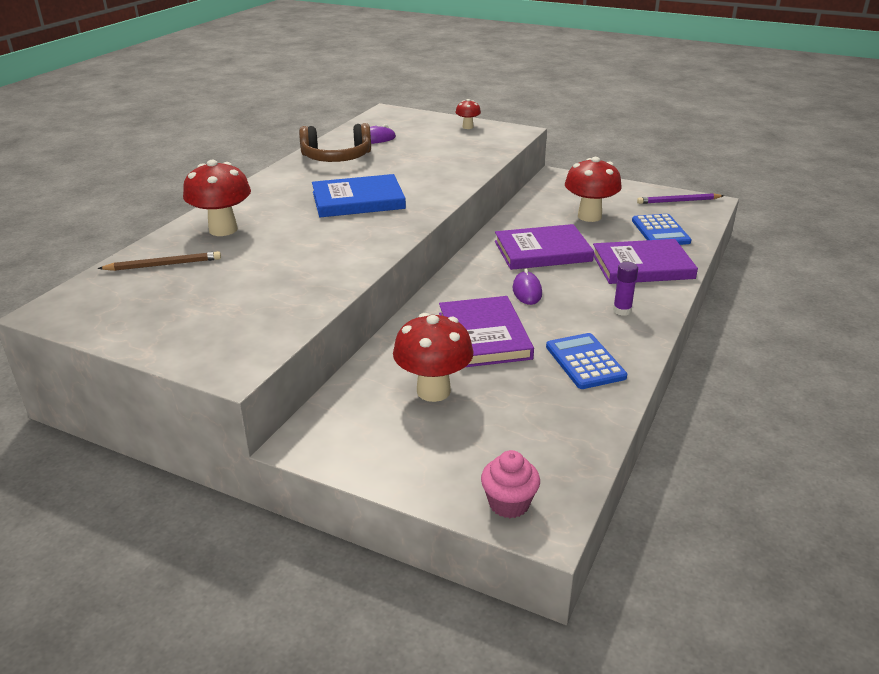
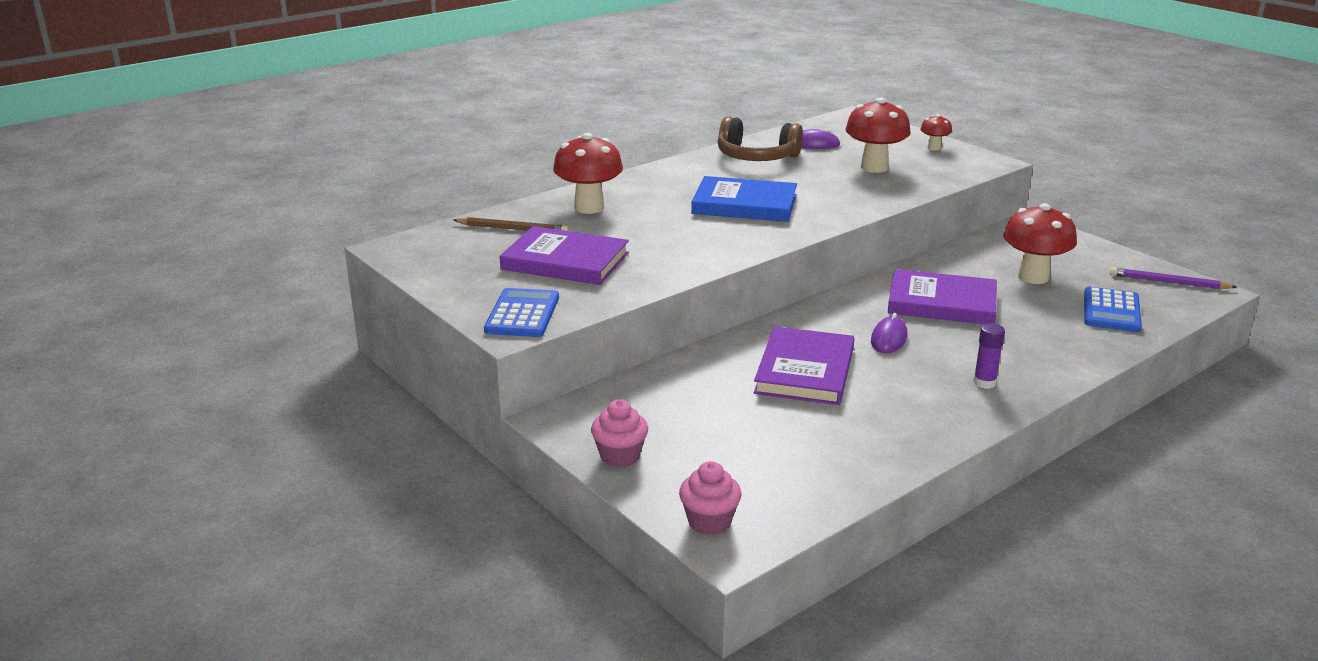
camera: 25 degrees right, 5 degrees down
red mushroom [393,313,474,402] -> red mushroom moved to [846,98,911,173]
blue calculator [546,333,627,389] -> blue calculator moved to [484,288,559,337]
purple book [593,239,698,284] -> purple book moved to [499,226,629,285]
none -> pink cupcake [591,399,648,467]

